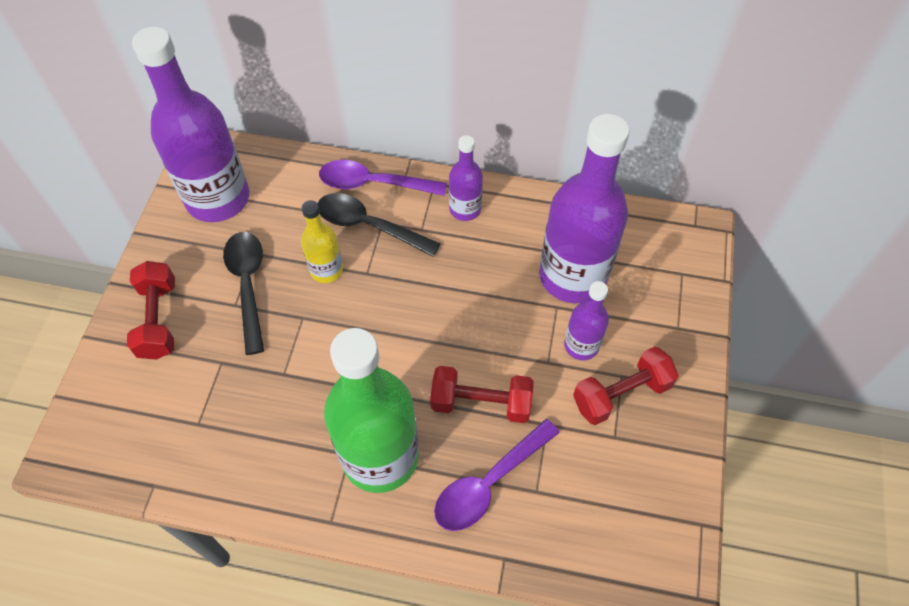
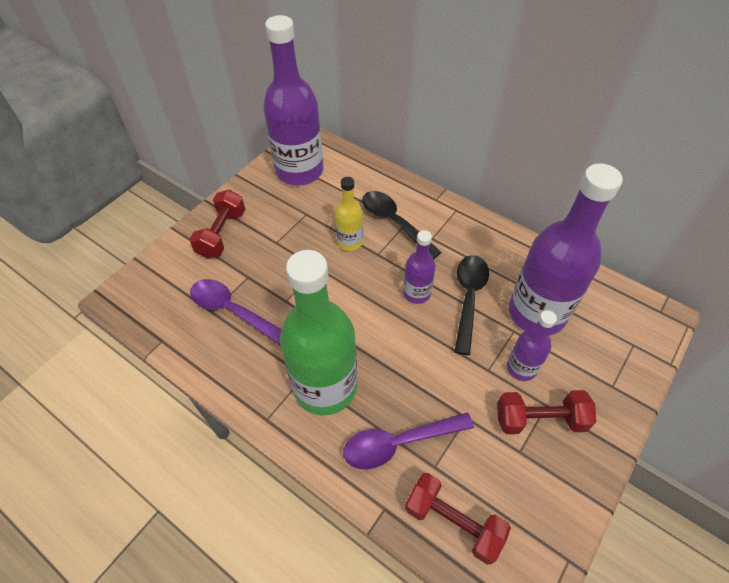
camera: 25 degrees right, 5 degrees down
black spoon [223,232,264,355] -> black spoon moved to [454,255,489,355]
purple spoon [319,160,447,196] -> purple spoon moved to [190,279,282,346]
red dumbbell [430,366,534,423] -> red dumbbell moved to [405,473,511,564]
purple bottle [449,135,483,221] -> purple bottle moved to [403,230,436,304]

